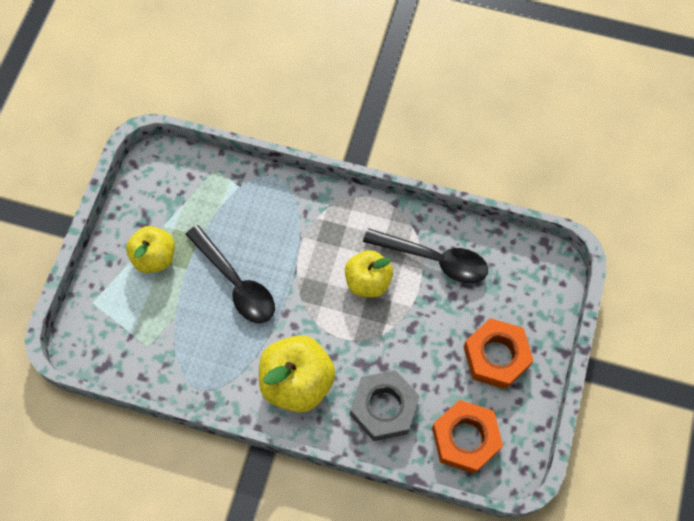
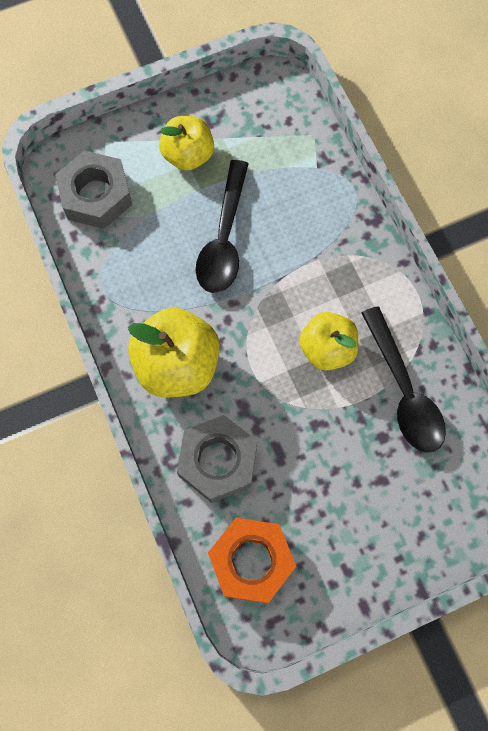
camera: 50 degrees right, 5 degrees up
orange nut [464,318,534,389] -> none
none -> grey nut [55,150,132,229]

